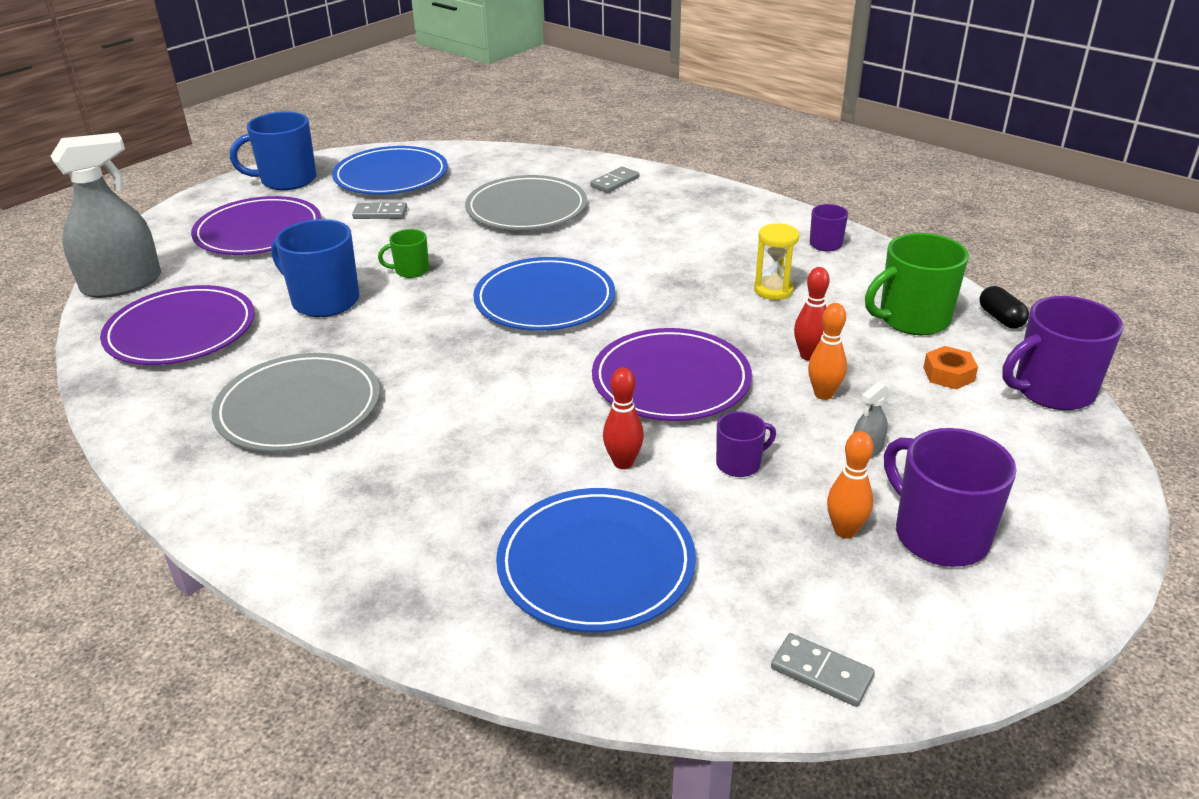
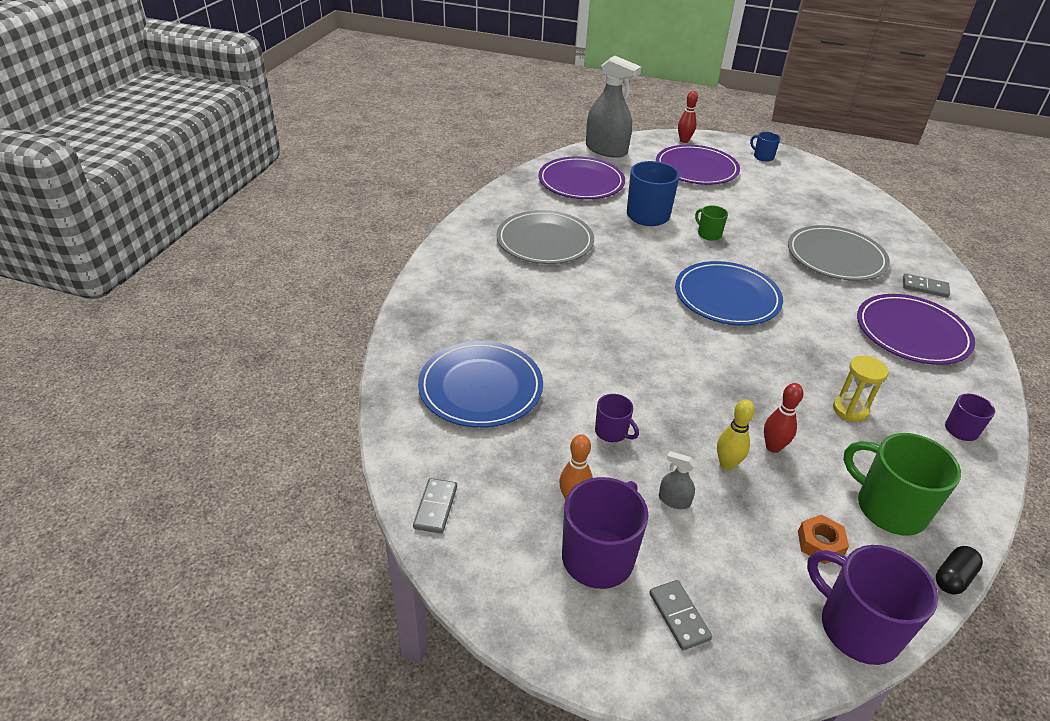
camera: 65 degrees right, 5 degrees up
blue mug [230,112,316,190] -> blue mug [750,132,781,162], size x0.53
blue plate [332,146,448,194] -> none
grey domino [352,202,407,219] -> grey domino moved to [649,580,712,650]
purple plate [592,328,752,421] -> purple plate moved to [857,294,975,365]
red bowling pin [603,367,644,469] -> red bowling pin moved to [678,91,698,143]
orange bowling pin [808,303,847,400] -> yellow bowling pin [717,400,755,470]

